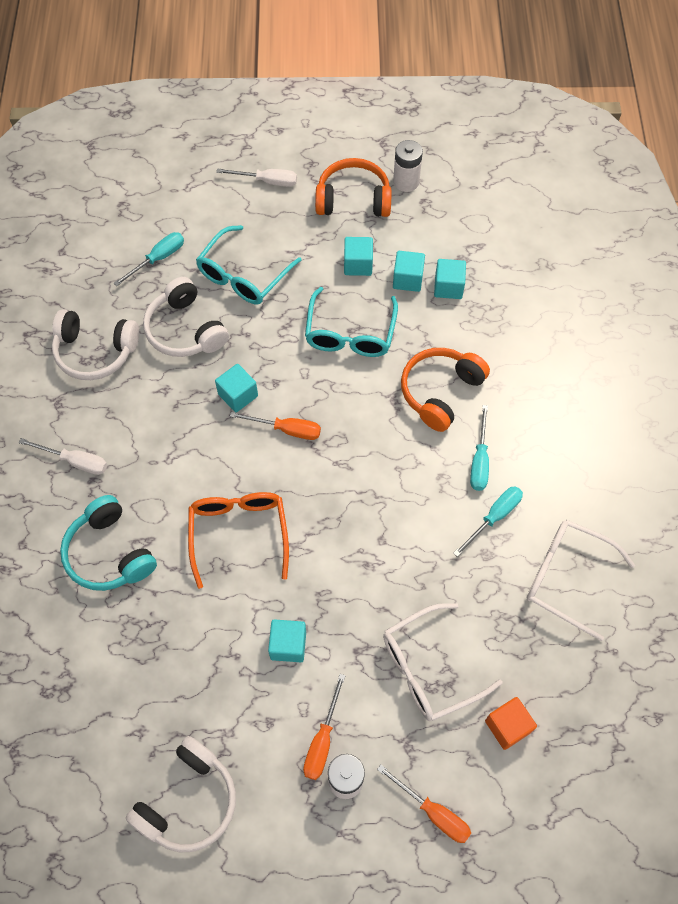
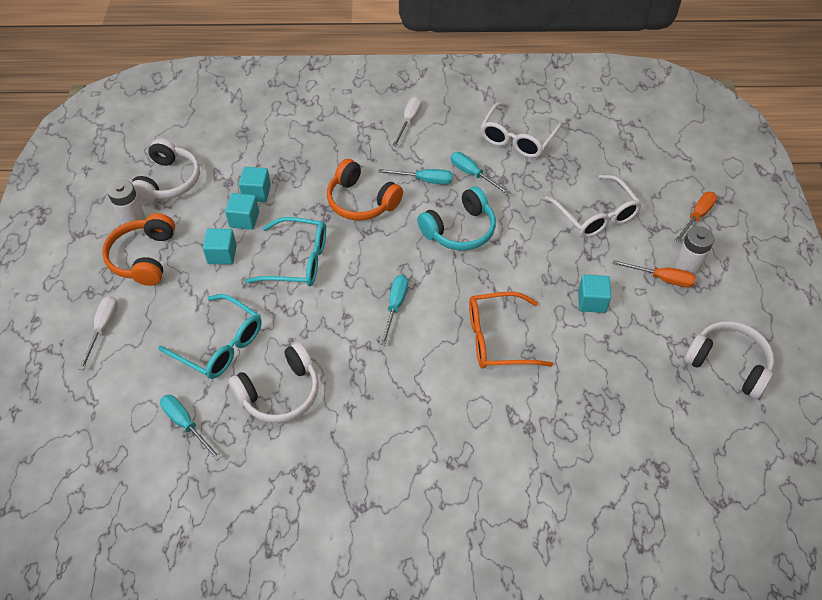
camera: 90 degrees left, 10 degrees down
white screwdriver [19,438,107,475] -> white screwdriver moved to [392,97,422,146]
white headphones [52,309,139,380] -> white headphones moved to [132,138,200,204]
turquoise headphones [60,495,157,591] -> turquoise headphones moved to [417,186,496,251]
turquoise cube [215,364,258,412] -> none
orange screwdriver [230,412,321,440] -> turquoise screwdriver [380,275,408,345]
orange cube [485,697,537,750] -> none

